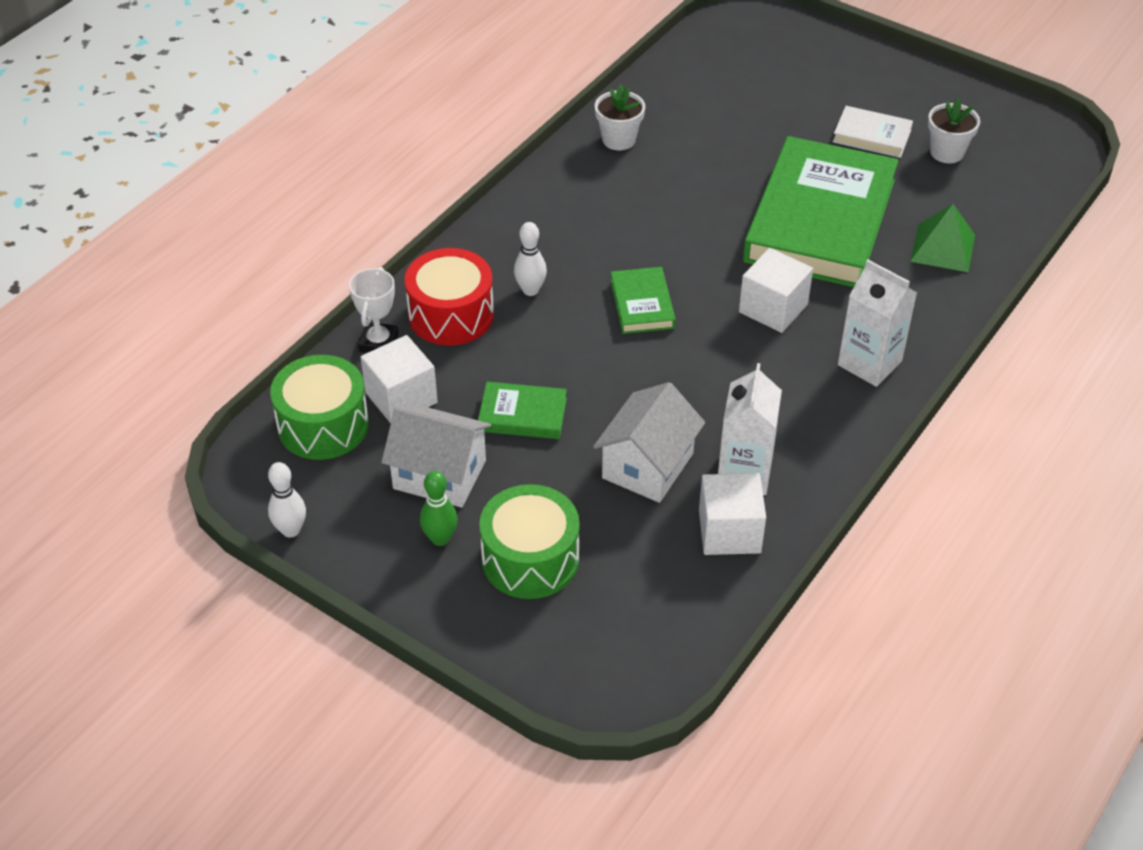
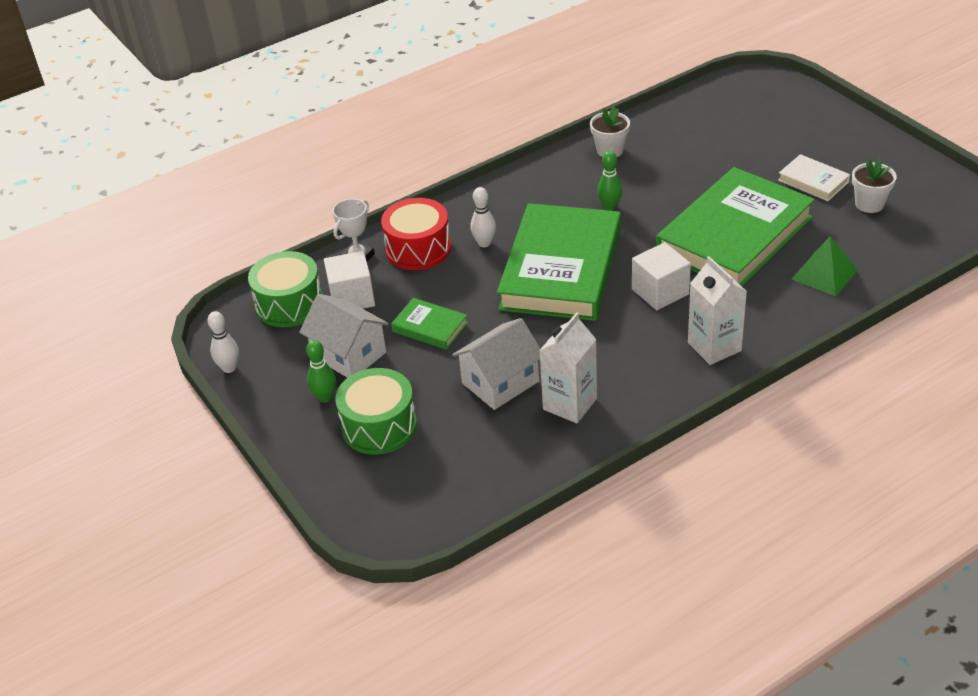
camera: 25 degrees right, 5 degrees down
green book [610,267,676,334] -> green book [497,203,621,321], size x2.32
white cube [699,473,766,555] -> none
none -> green bowling pin [597,151,622,211]

